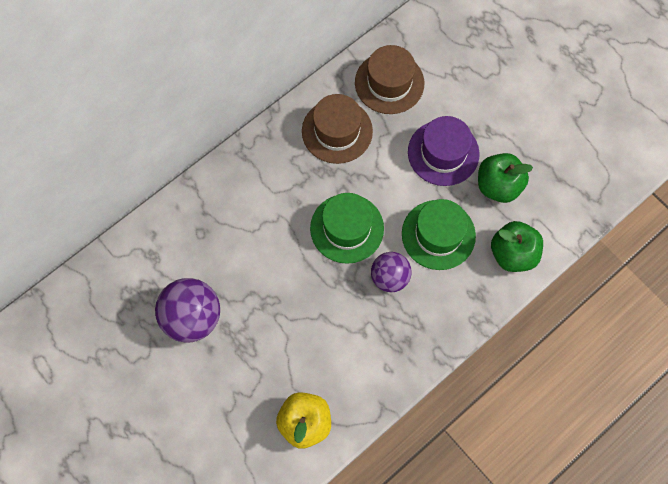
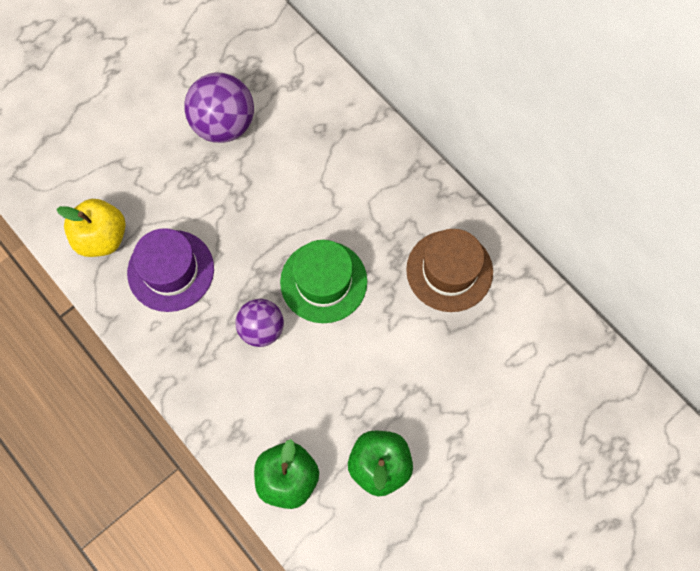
camera: 90 degrees right, 0 degrees up
brown hat [355,45,424,114] -> none
green hat [402,199,476,270] -> none
purple hat [408,116,480,186] -> purple hat moved to [127,228,214,312]

